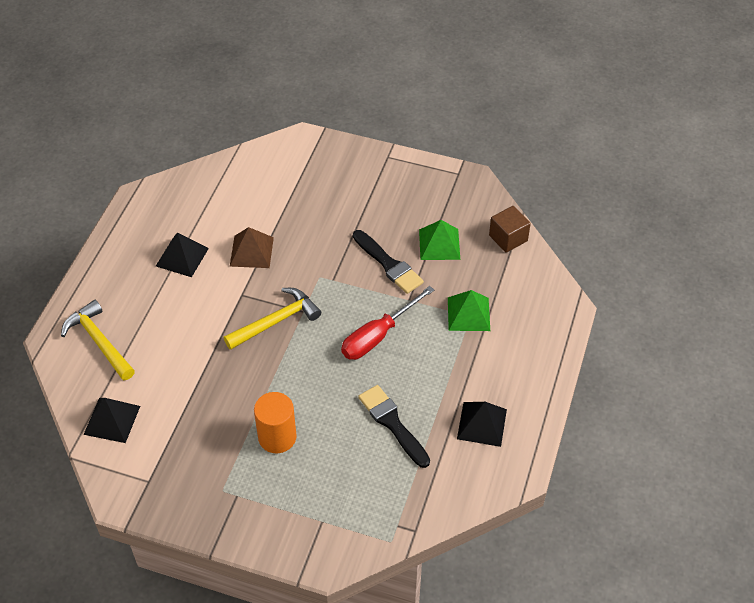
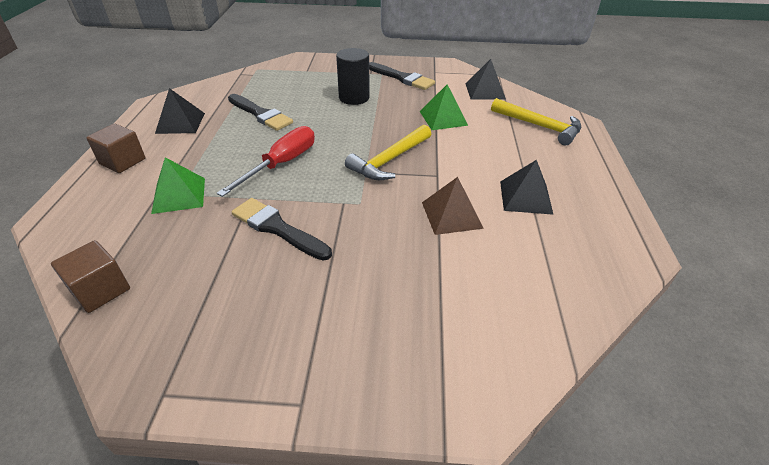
camera: 165 degrees right, 10 degrees down
orange cylinder [254,392,297,453] -> black cylinder [336,48,370,105]
green pyramid [419,220,460,260] -> green pyramid moved to [420,84,468,130]
none -> brown cube [86,123,145,173]
none -> black brush [369,62,435,90]

